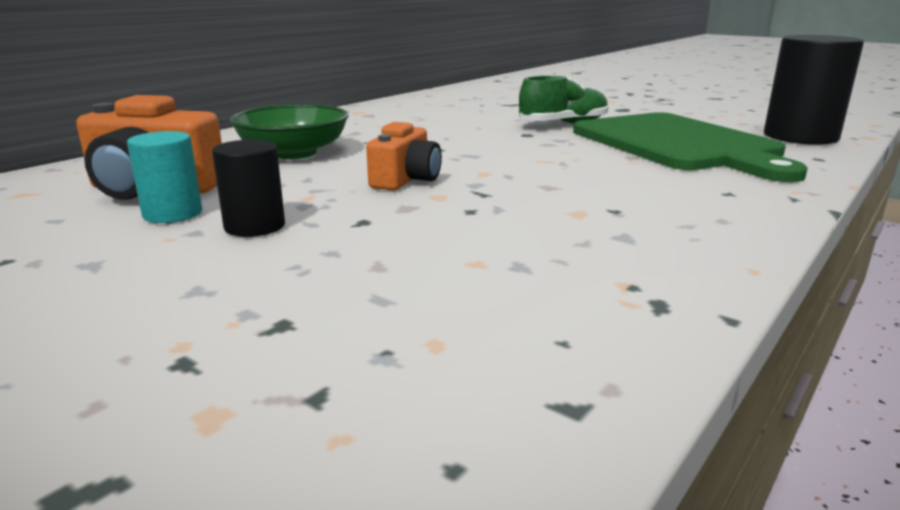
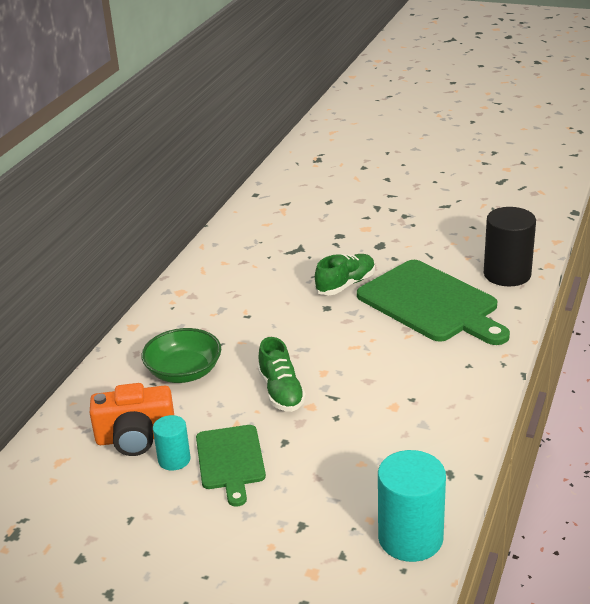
camera: 15 degrees left, 10 degrees up
black cylinder [212,140,285,237] -> green cutting board [196,425,266,506]
orange camera [366,122,442,191] -> green shoe [258,337,306,412]
none -> turquoise cylinder [378,450,446,562]

